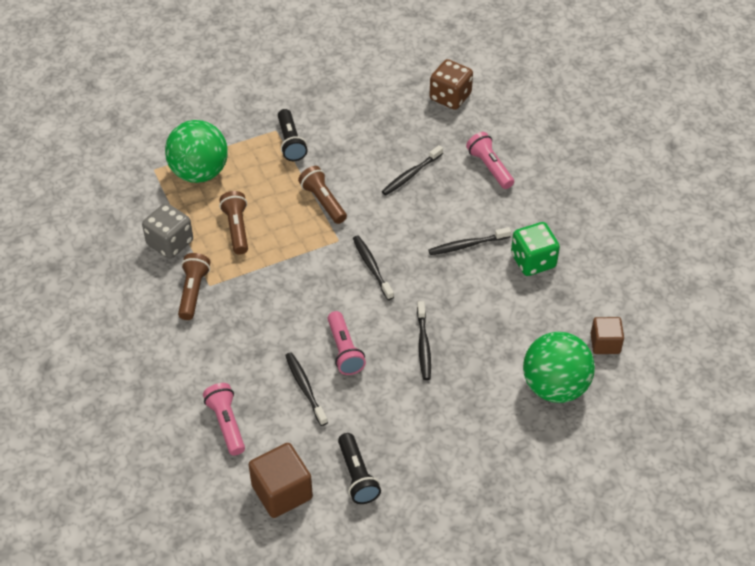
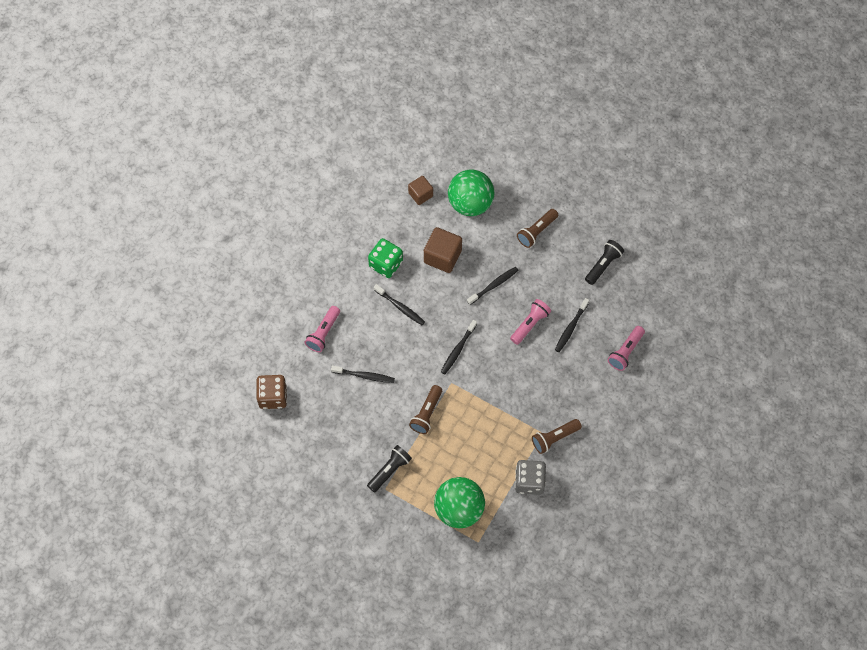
camera: 125 degrees left, 15 degrees up
brown flashlight [219,191,248,255] -> brown flashlight moved to [517,209,558,248]
brown cube [249,443,313,518] -> brown cube moved to [424,227,462,273]

